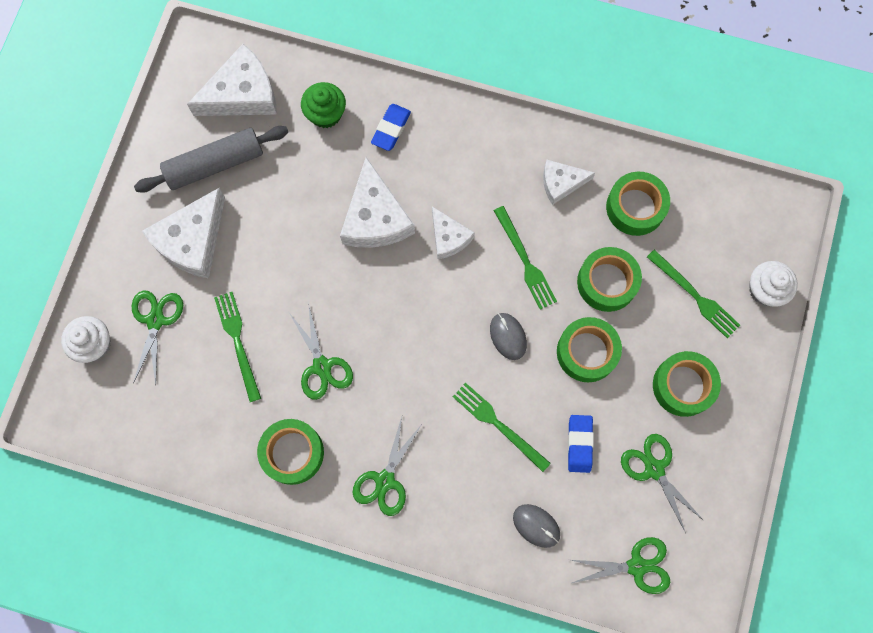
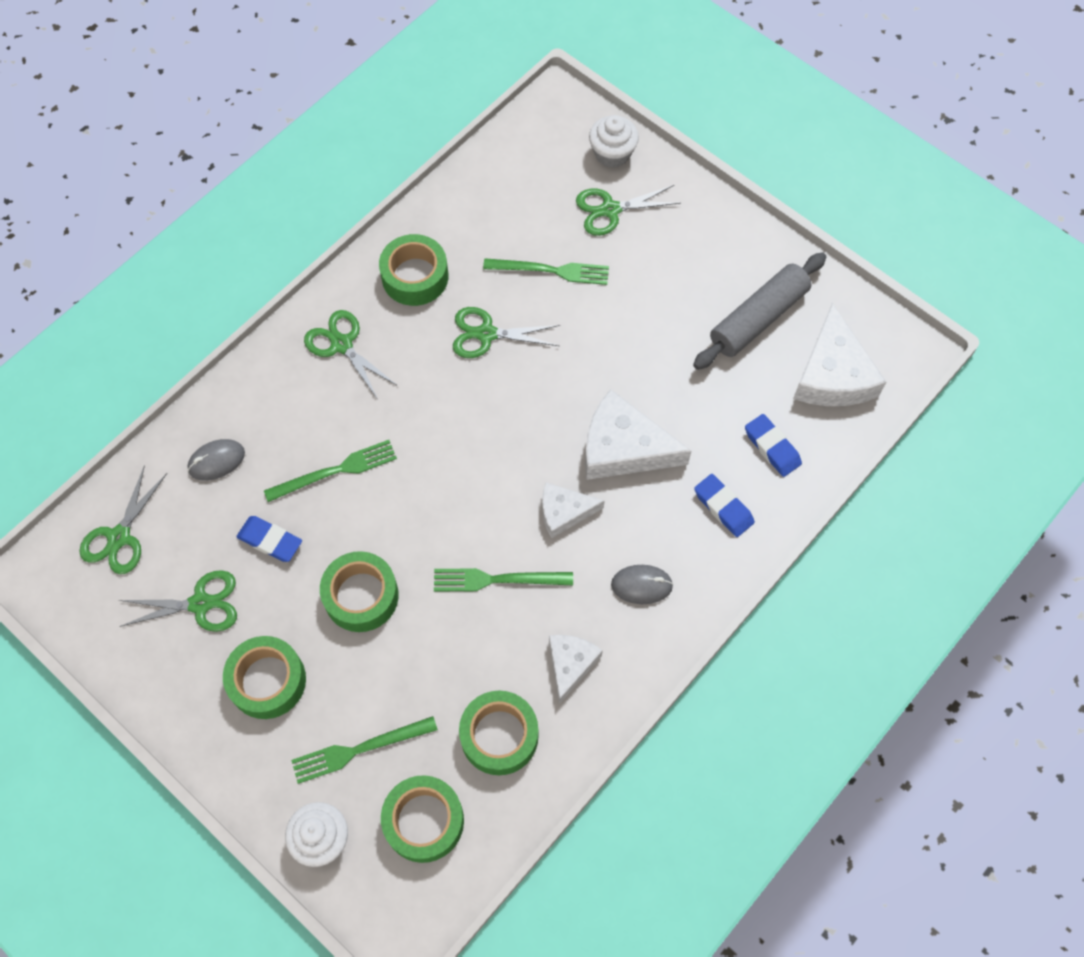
camera: 115 degrees right, 10 degrees down
green scissors [132,291,183,385] -> green scissors turned 135 degrees clockwise [576,185,681,236]
grey rolling pin [134,126,288,193] -> grey rolling pin turned 45 degrees clockwise [693,252,826,370]
white cheese [142,188,225,279] -> none
green cupcake [301,82,346,128] -> blue eraser [745,414,802,477]
grey mouse [490,313,527,360] -> grey mouse moved to [611,565,673,604]
green tape [577,247,642,312] -> green tape moved to [381,775,464,863]

